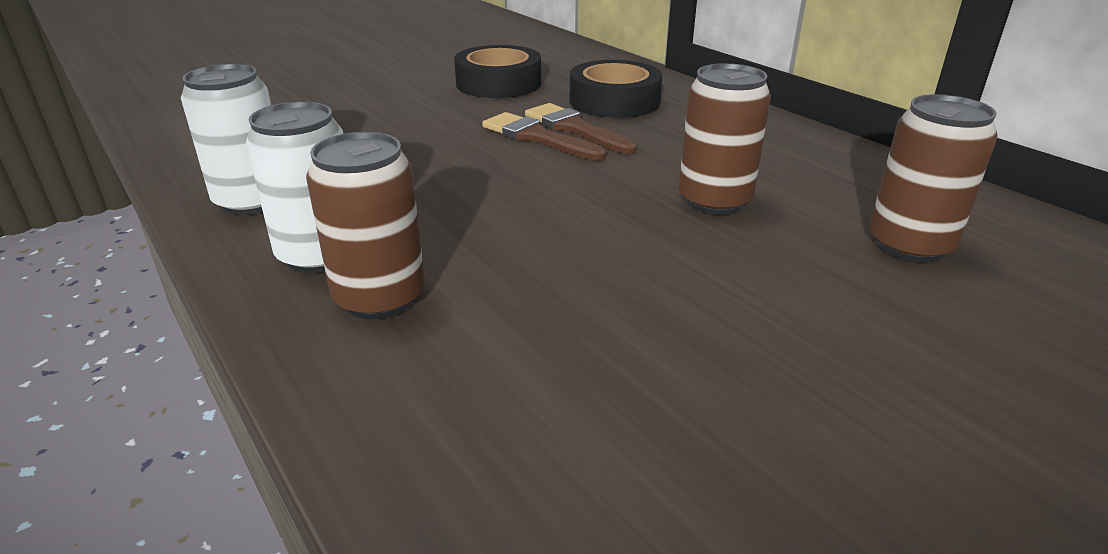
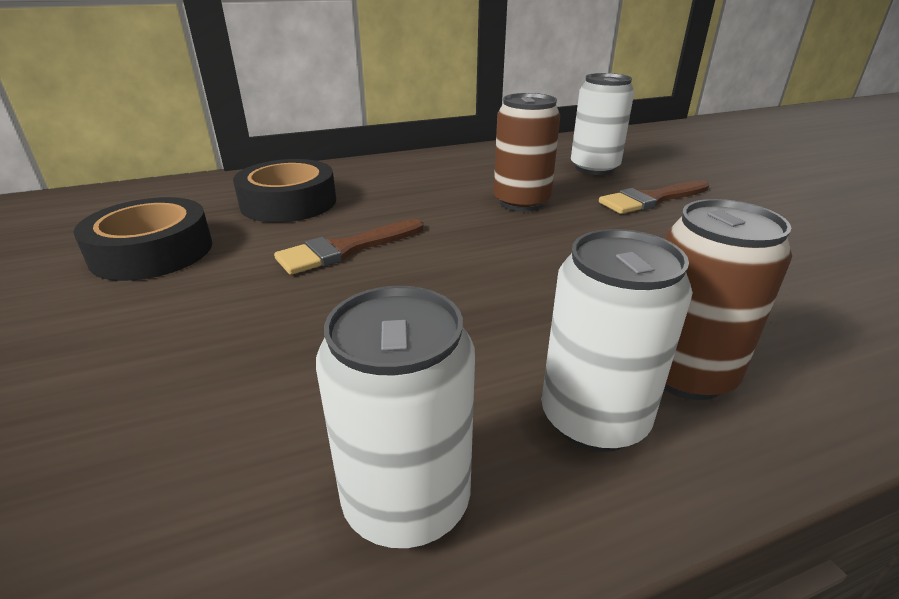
camera: 75 degrees left, 0 degrees up
brown brush [525,103,637,154] -> brown brush moved to [599,180,709,214]
brown can [869,94,998,263] -> white can [571,73,634,175]

